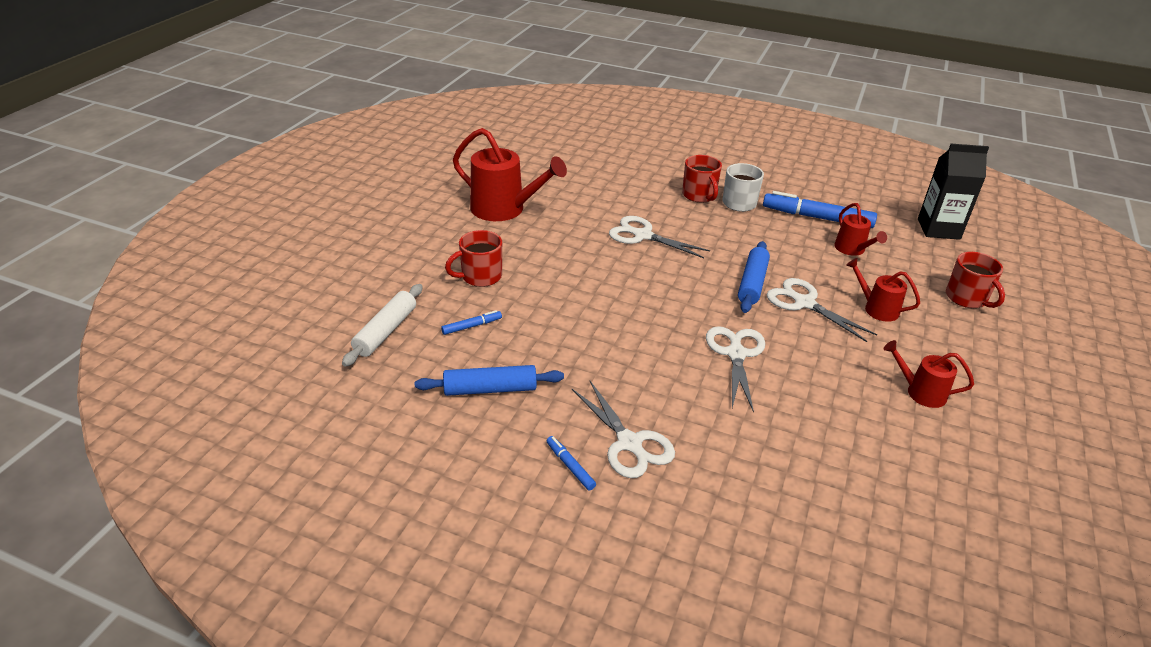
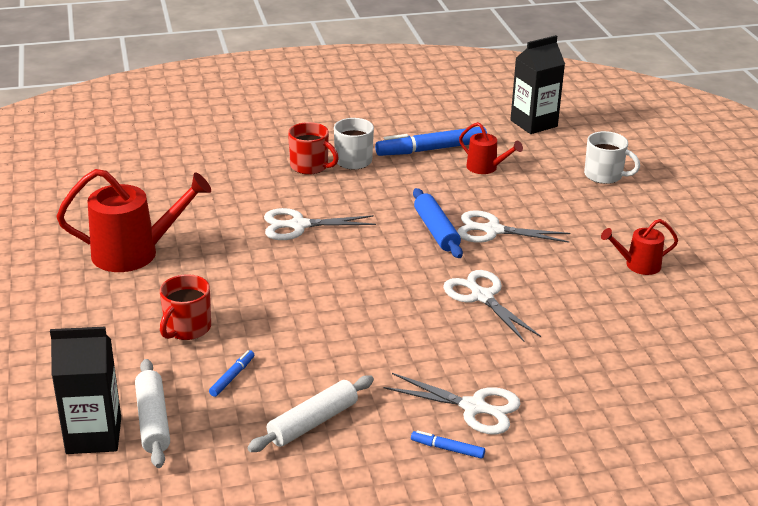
camera: 35 degrees left, 5 degrees down
blue rolling pin [415,365,564,396] -> white rolling pin [247,375,374,452]
red watering can [846,258,920,322] -> none
red mug [946,252,1005,308] -> white mug [584,131,640,184]
none -> black carton [50,327,121,454]

